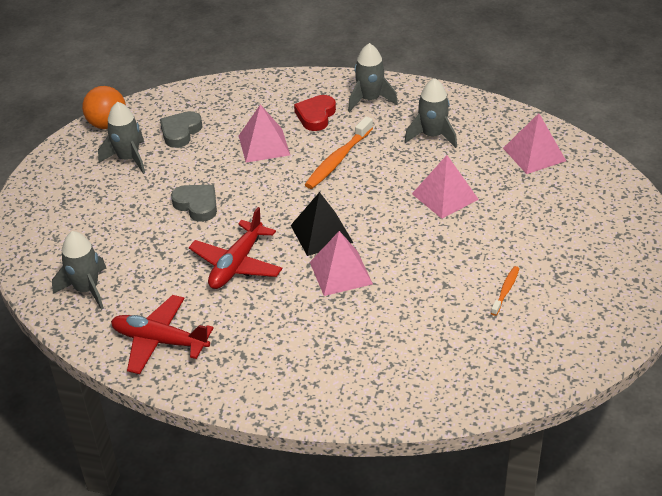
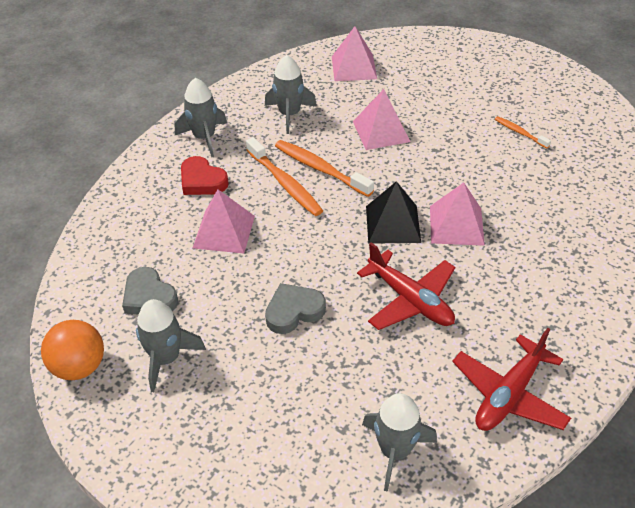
camera: 70 degrees left, 5 degrees up
none -> orange toothbrush [275,140,374,197]

